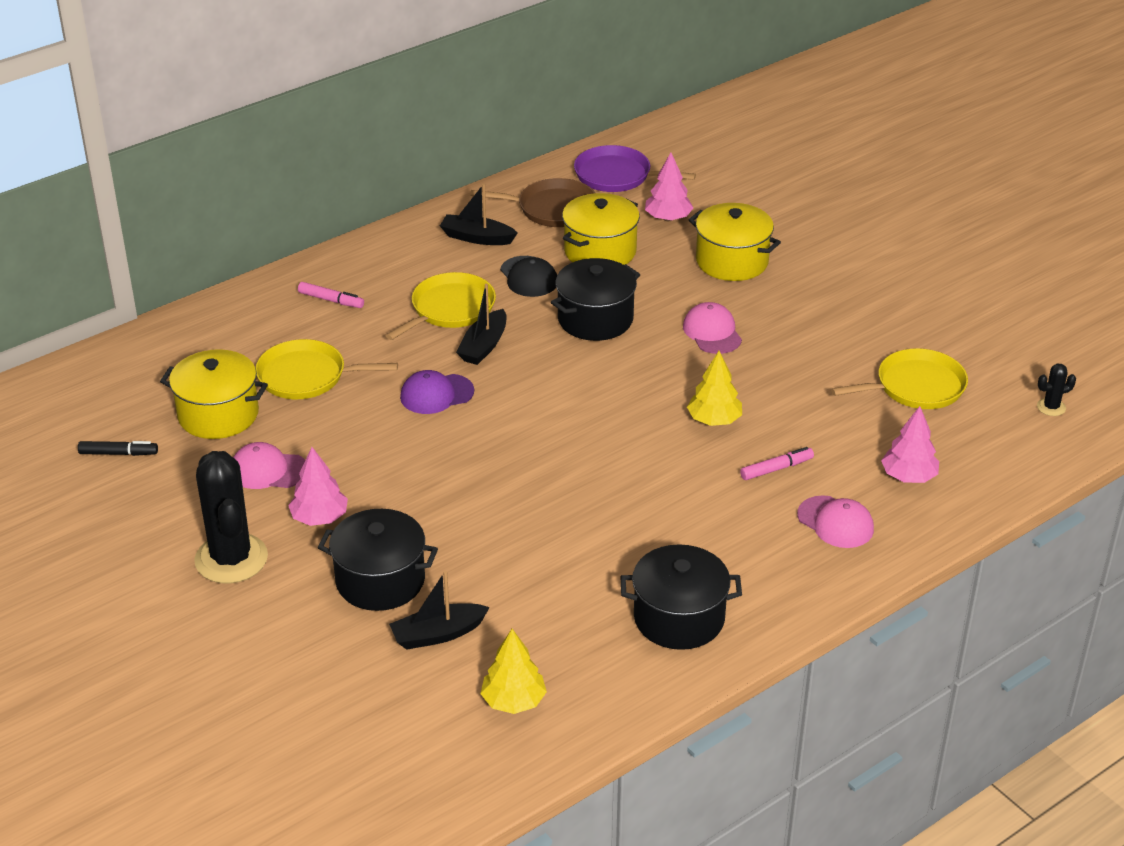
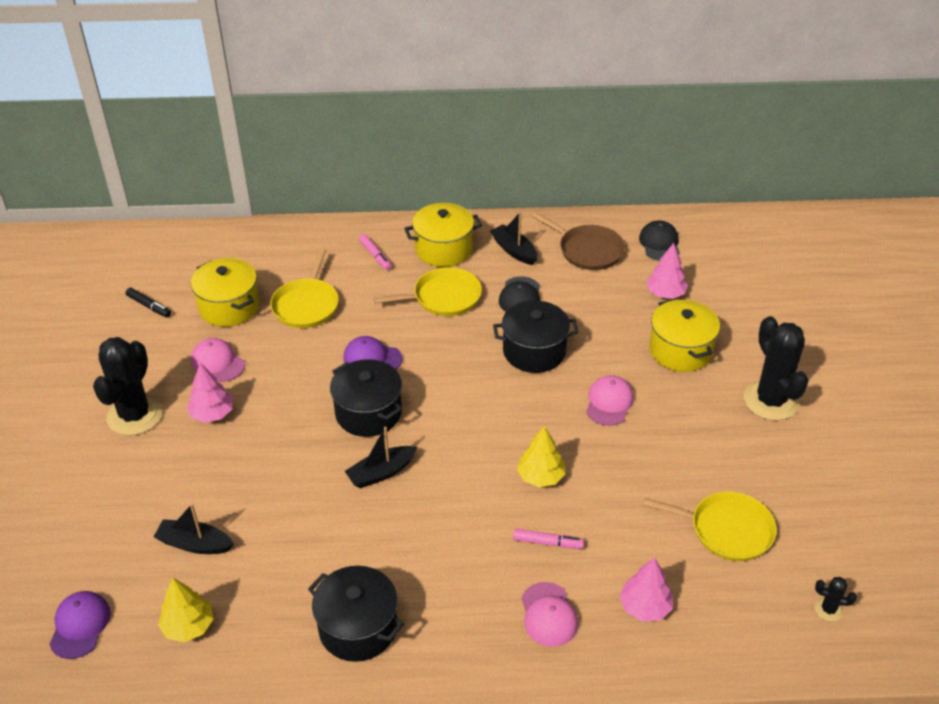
camera: 35 degrees right, 5 degrees up
yellow pan [256,339,398,399] -> yellow pan turned 120 degrees counterclockwise [270,248,339,328]
black pot [318,509,438,611] -> black pot moved to [330,359,402,437]
black boat [456,284,507,365] -> black boat moved to [345,427,417,488]
yellow pot [562,193,640,265] -> yellow pot moved to [404,203,482,267]
purple pan [574,145,696,192] -> black cap [639,220,680,261]
none -> purple cap [49,591,111,659]
none -> black cactus [744,316,808,421]

